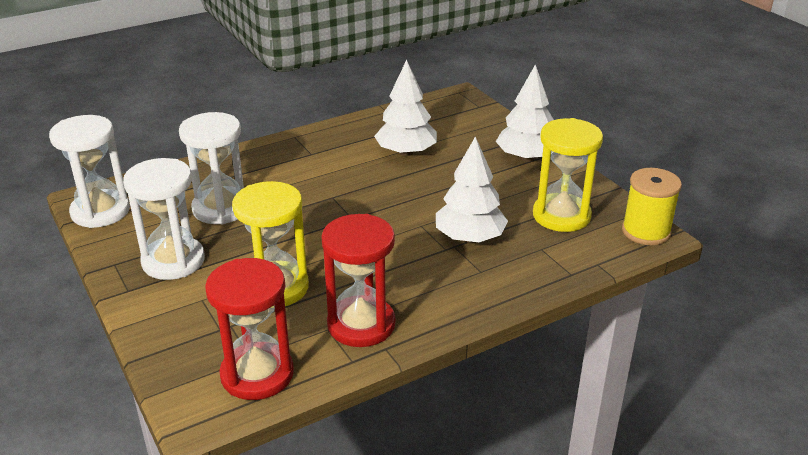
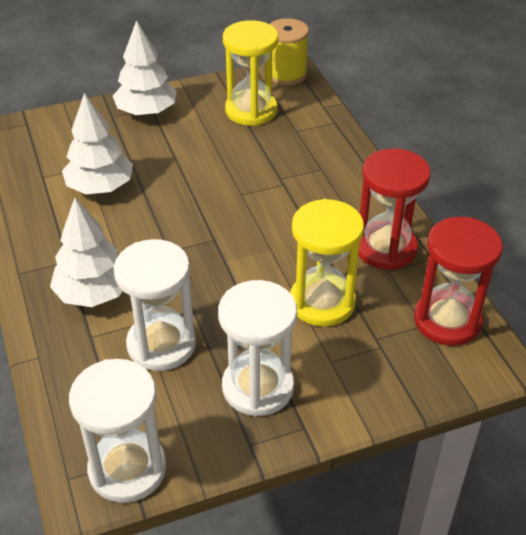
camera: 80 degrees left, 10 degrees up
white tree [436,136,508,243] -> white tree moved to [50,198,123,307]

